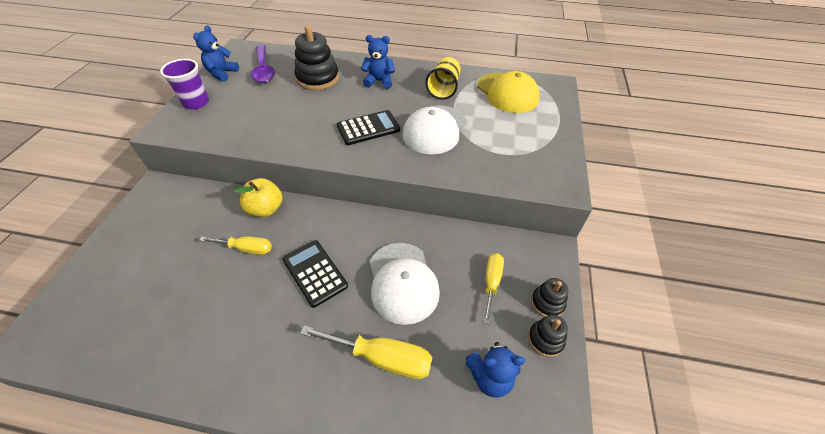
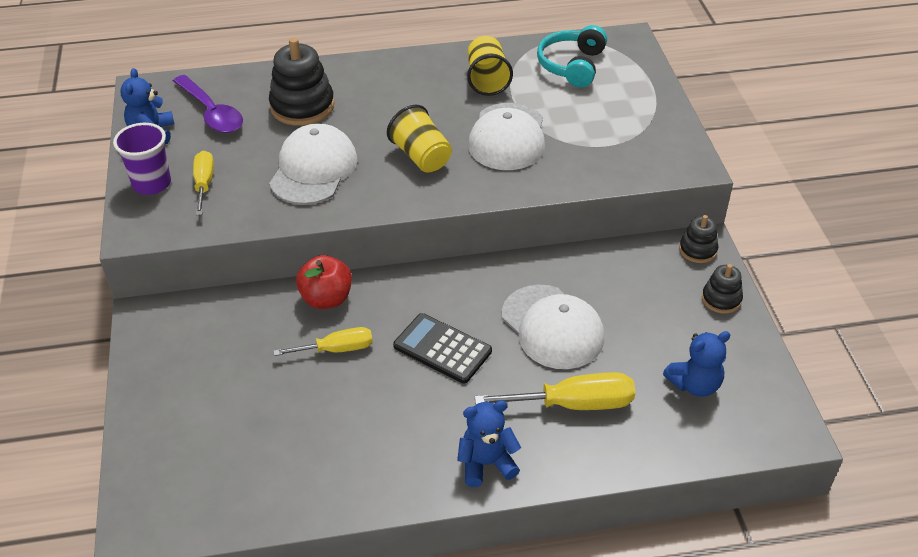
camera: 20 degrees left, 5 degrees down
yellow apple [234,178,282,217] -> red apple [296,255,352,309]
black calculator [337,110,400,145] -> yellow cup [387,105,452,172]
blue teddy bear [361,35,395,89] -> blue teddy bear moved to [457,400,521,487]
yellow cap [477,71,540,113] -> turquoise headphones [537,25,607,87]
yellow screwdriver [483,253,504,324] -> yellow screwdriver moved to [193,151,214,215]
black stacking toy [528,315,568,357] -> black stacking toy moved to [679,215,718,263]
none -> white cap [269,124,357,205]

